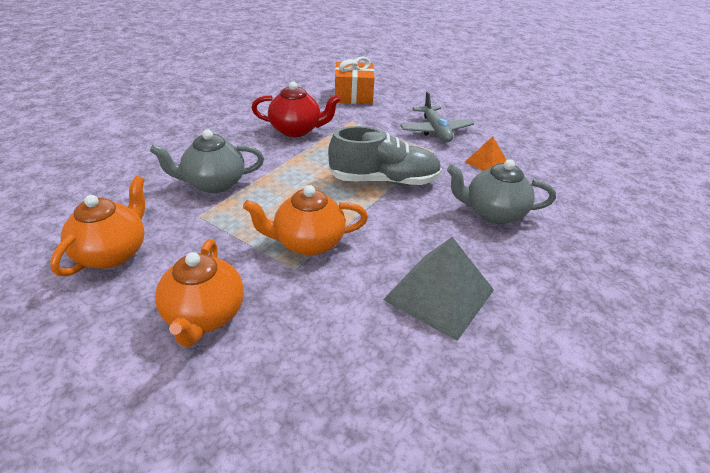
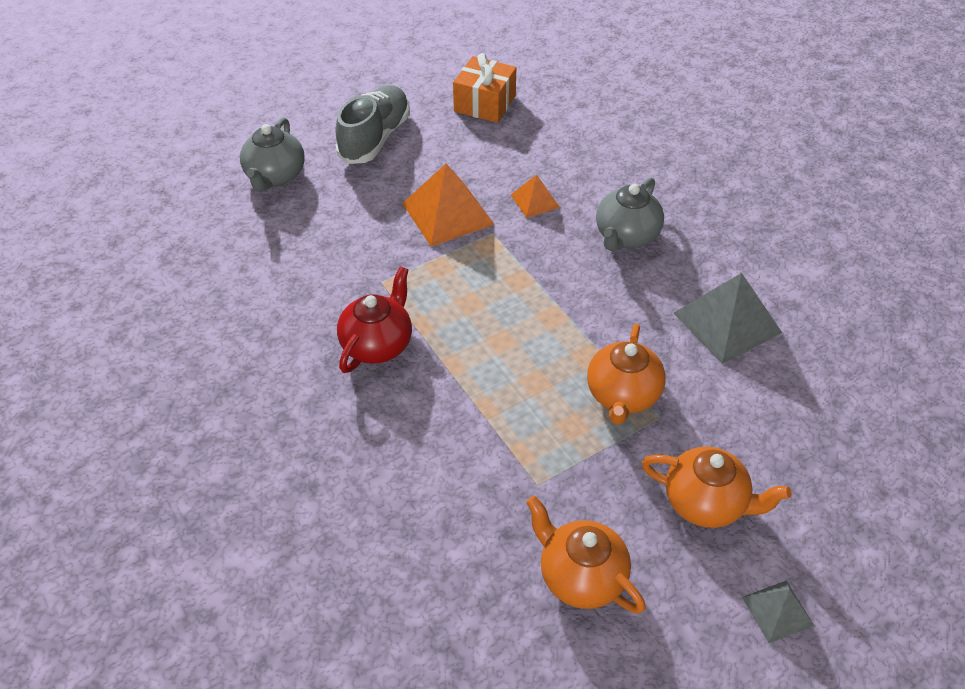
camera: 65 degrees left, 10 degrees up
grey teapot [150,129,264,193] -> grey teapot moved to [240,117,305,191]
grey shoe [328,126,442,186] -> grey shoe moved to [336,85,410,164]
orange gift [335,56,374,104] -> orange gift moved to [453,53,517,123]
grey plane [400,91,474,142] -> orange pyramid [402,164,495,246]
none -> grey pyramid [742,581,814,643]

